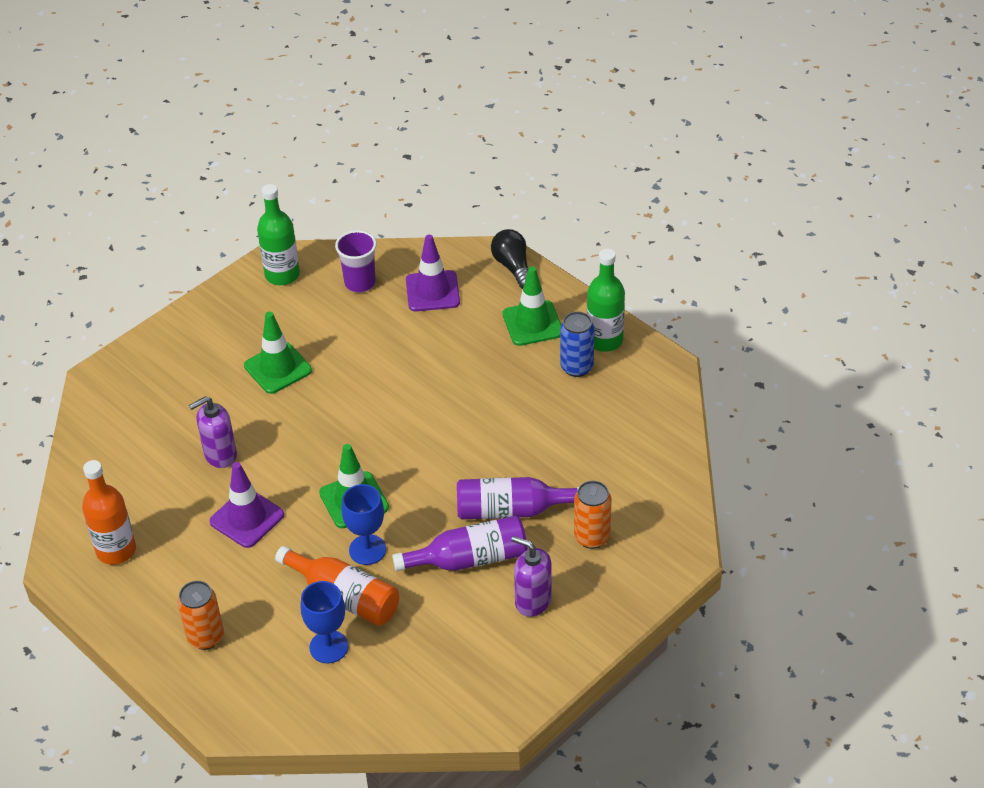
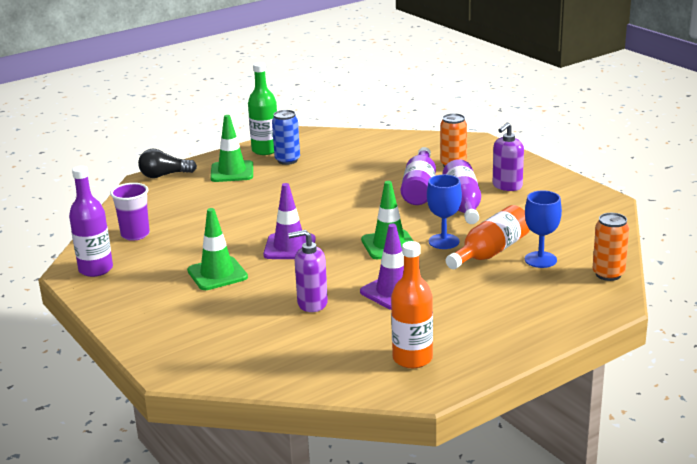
camera: 80 degrees left, 20 degrees down
orange can [178,581,224,650] -> orange can moved to [593,213,629,281]
purple soap dispenser [189,396,237,468] -> purple soap dispenser turned 105 degrees clockwise [288,230,328,312]
green bottle [257,184,300,285] -> purple bottle [69,166,113,277]
purple traffic cone [406,235,460,311] -> purple traffic cone moved to [263,183,316,259]

